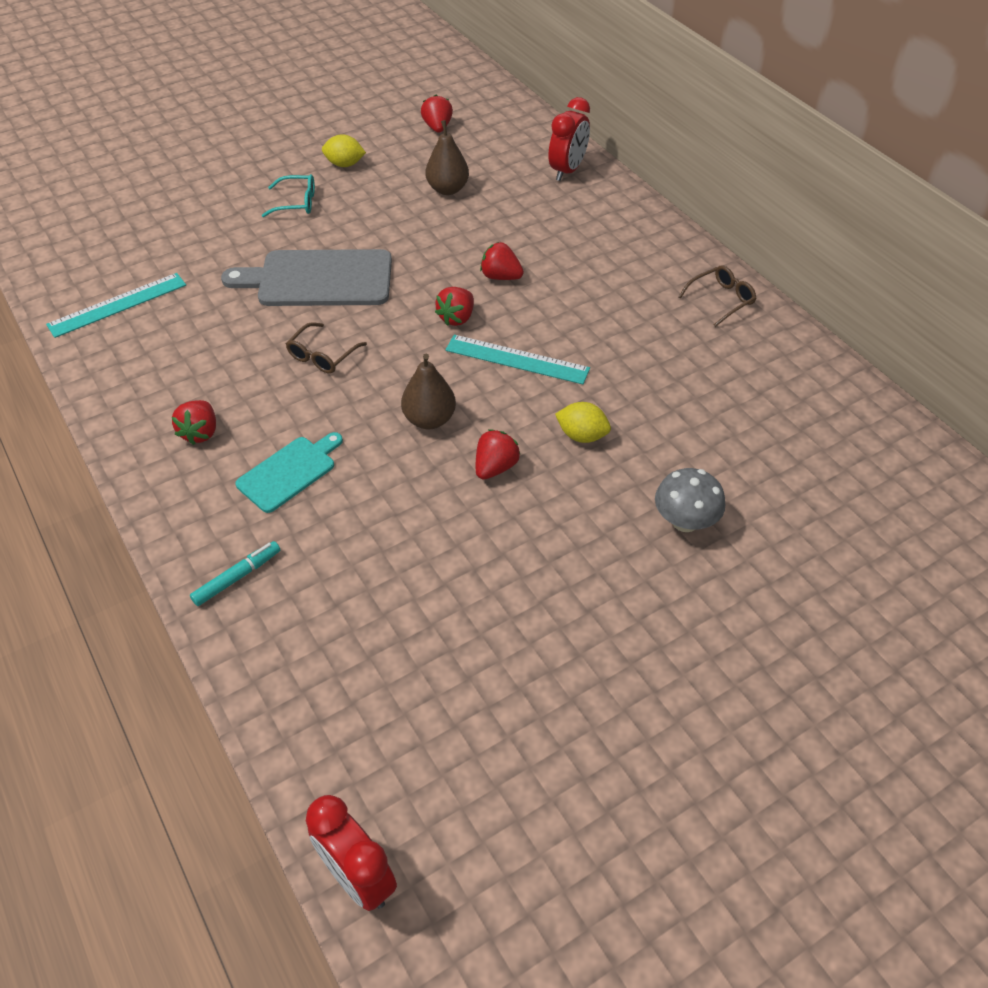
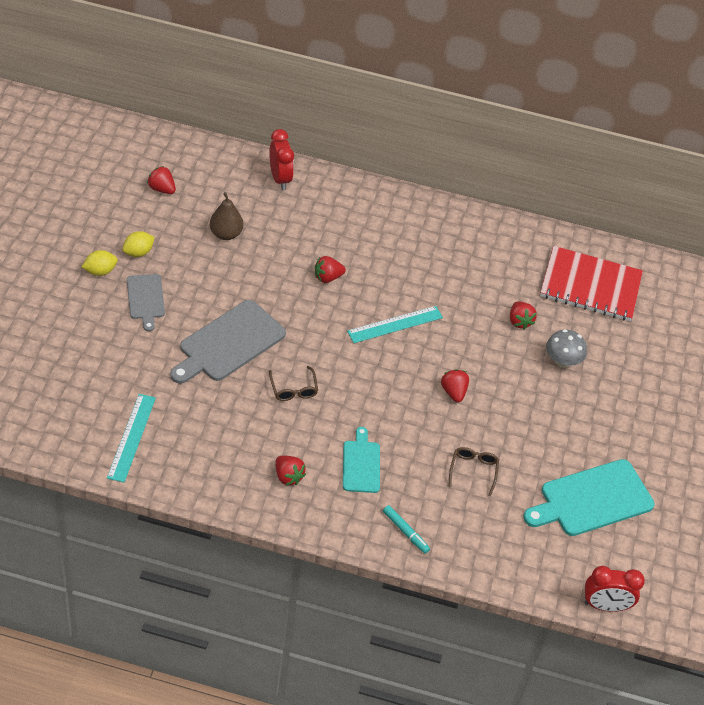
camera: 50 degrees left, 0 degrees up
turquoise marker [190,541,280,606] -> turquoise marker turned 135 degrees clockwise [383,505,430,554]
turquoise glasses [261,174,315,217] -> grey cutting board [127,274,165,331]
brown pear [401,354,456,429] -> none
red strawberry [435,287,474,326] -> red strawberry moved to [510,301,537,330]
yellow lemon [555,402,611,443] -> yellow lemon moved to [82,250,118,276]
brown glasses [678,265,756,327] -> brown glasses moved to [449,447,499,497]
none -> turquoise cutting board [523,459,655,536]
none -> red notebook [540,246,643,321]

